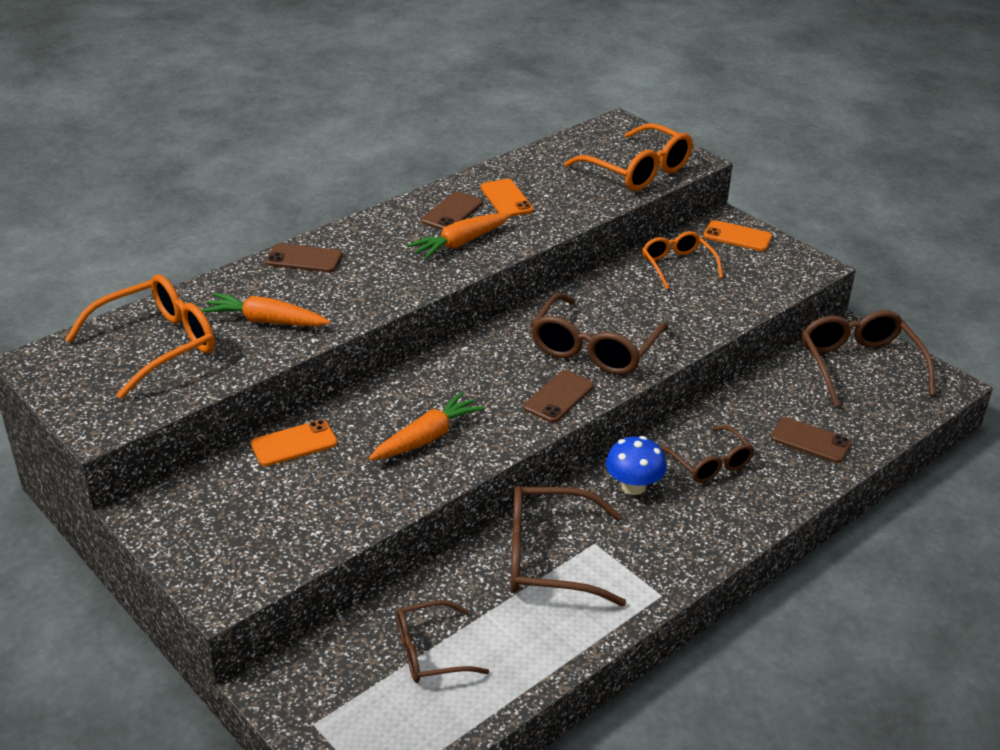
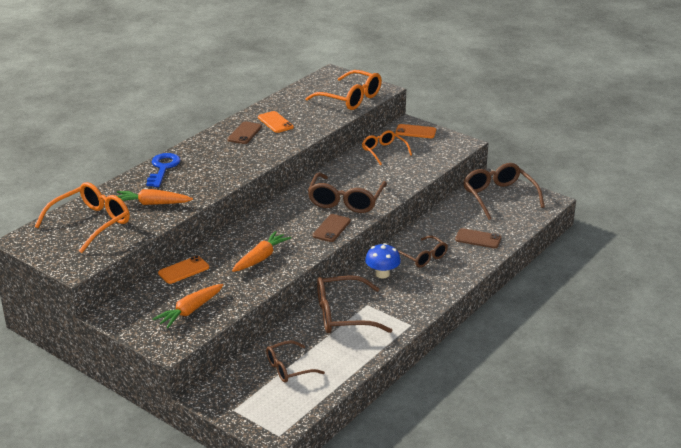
camera: 10 degrees left, 5 degrees down
brown phone [266,243,342,272] -> blue key [146,153,181,187]
orange carrot [407,213,511,260] -> orange carrot moved to [153,284,223,328]

